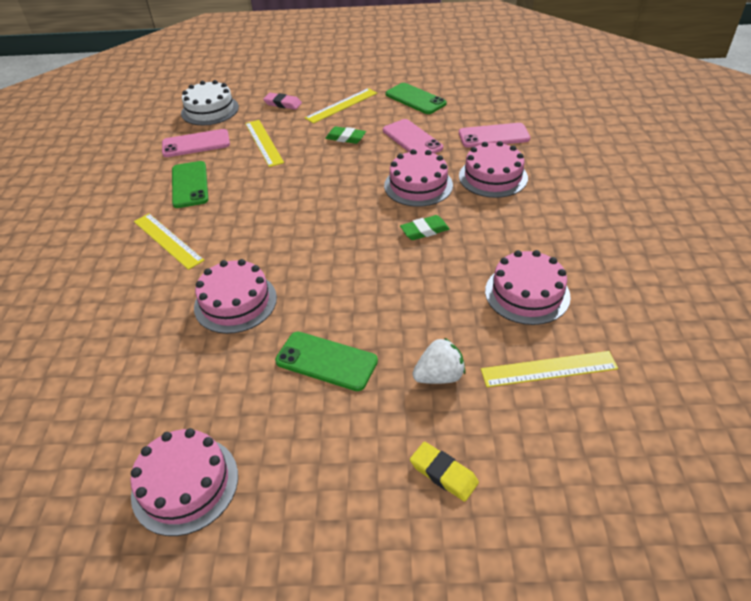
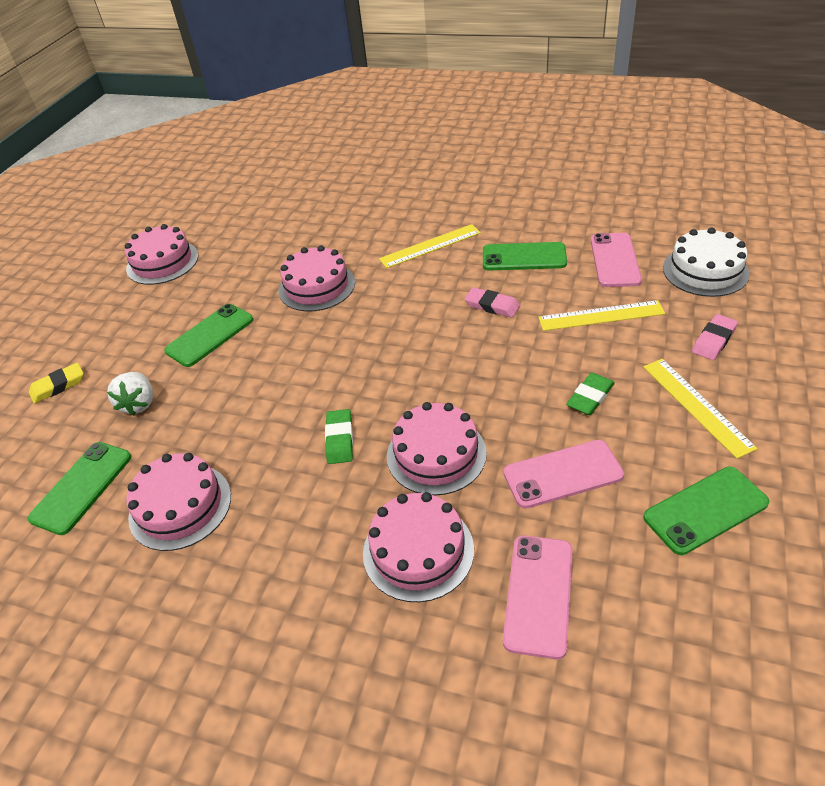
camera: 110 degrees right, 0 degrees up
yellow ruler [481,351,618,387] -> green phone [27,442,131,535]
none -> pink eraser [465,287,520,318]

